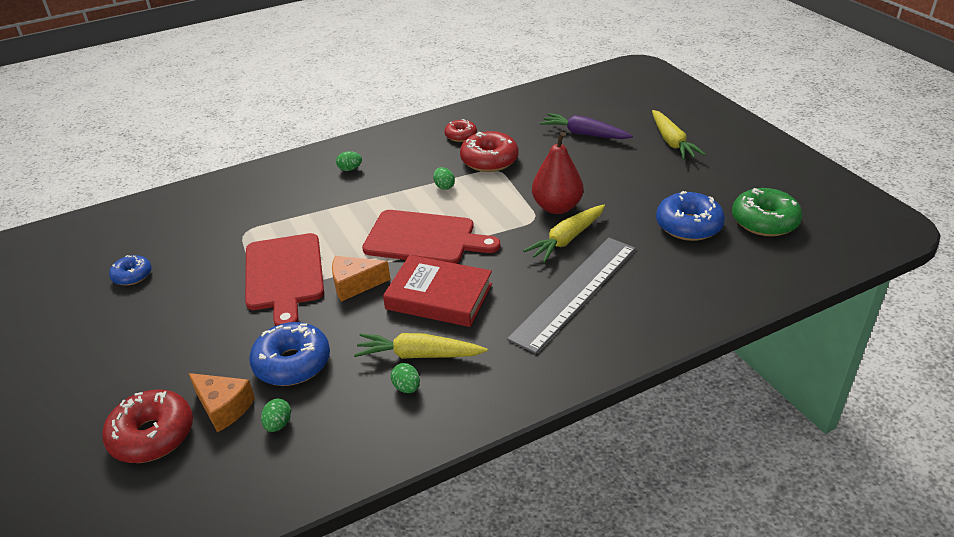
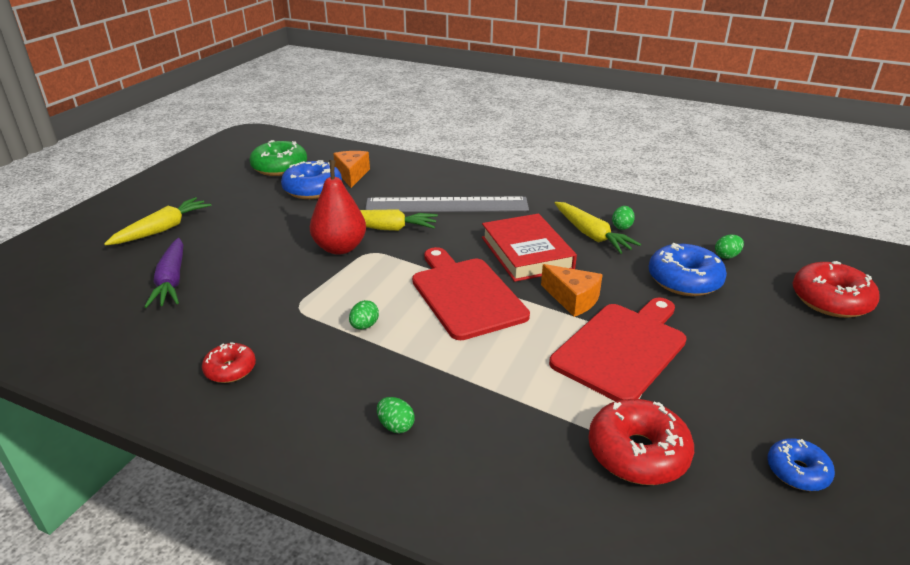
camera: 130 degrees left, 5 degrees down
orange cheese [188,373,255,432] -> orange cheese moved to [333,151,370,188]
red donut [460,131,518,172] -> red donut moved to [588,399,694,485]

